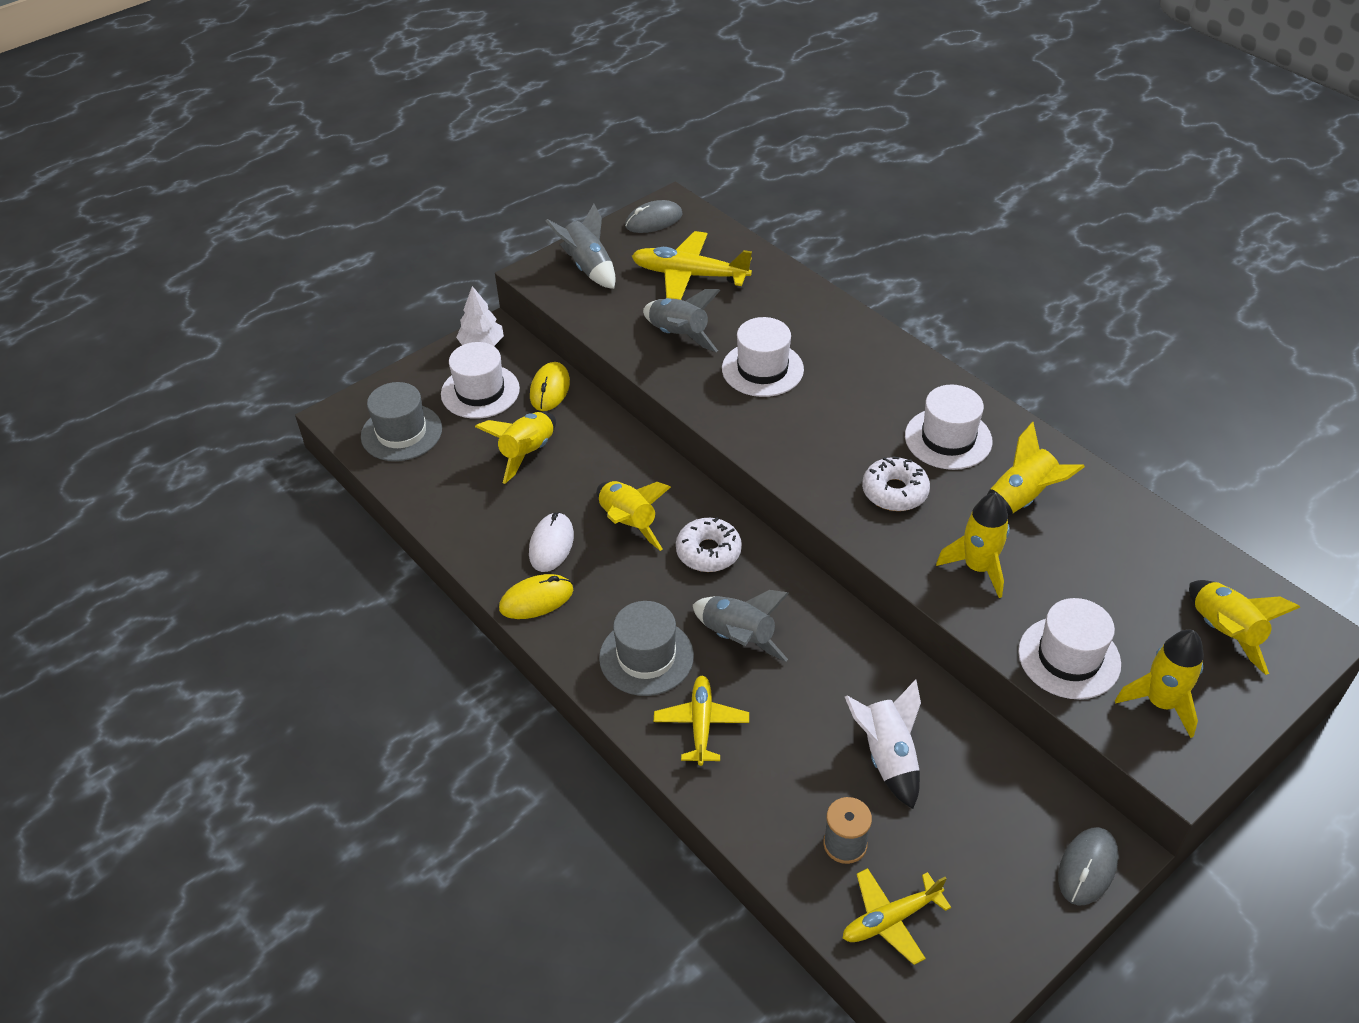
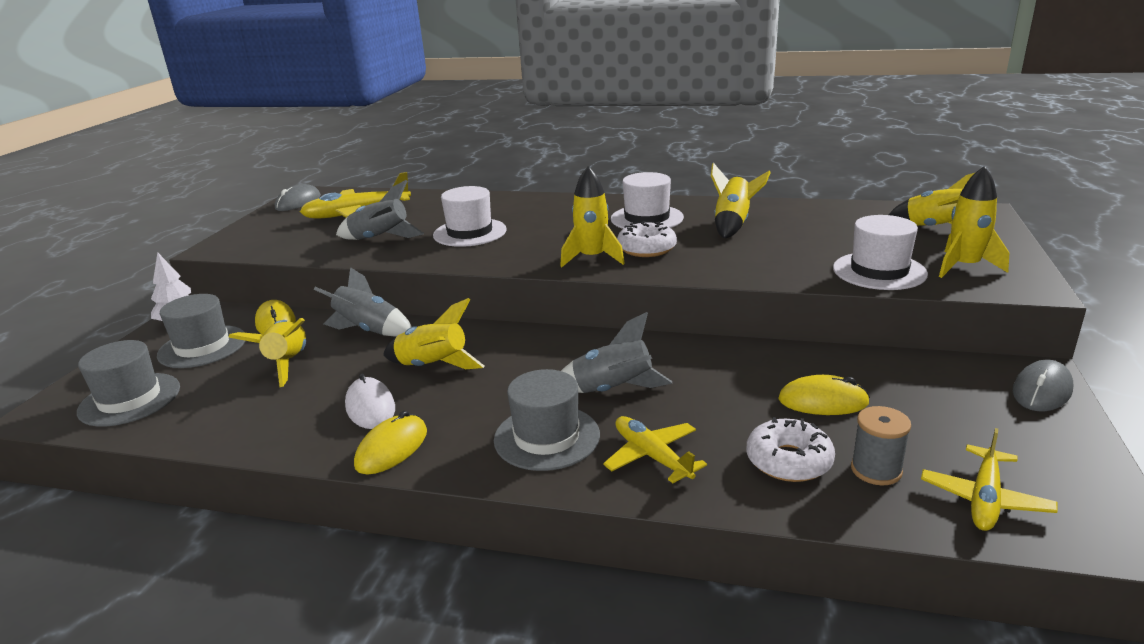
camera: 35 degrees left, 20 degrees down
white hat [441,342,520,419] -> grey hat [157,294,245,368]
grey rocket [546,204,616,289] -> grey rocket moved to [314,267,412,337]
white donut [676,517,742,572] -> white donut moved to [746,417,835,482]
white rocket [845,680,921,809] -> yellow mouse [778,375,870,415]
yellow rocket [936,493,1010,598] -> yellow rocket moved to [560,166,625,267]
grey mouse [1058,827,1119,906] -> grey mouse turned 45 degrees clockwise [1013,360,1073,411]

